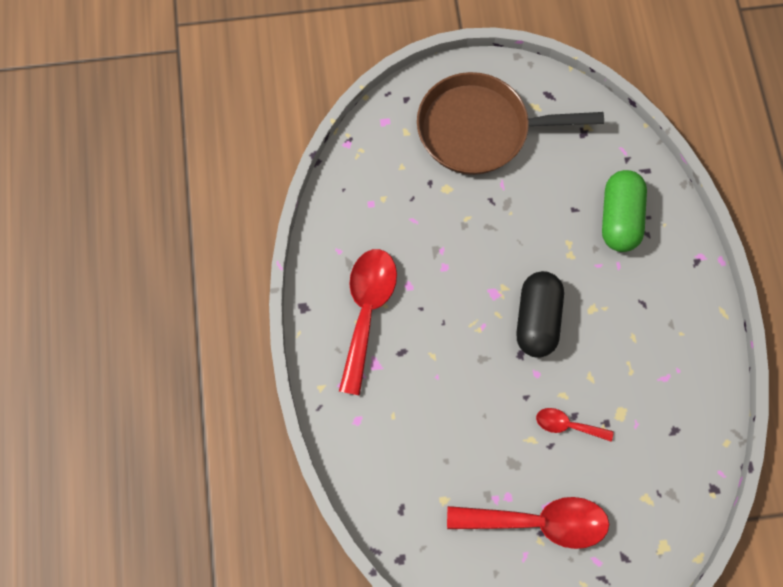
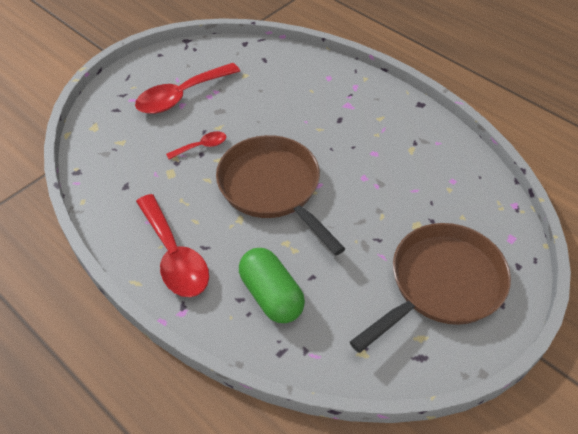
camera: 140 degrees right, 20 degrees down
red spoon [339,249,397,396] -> red spoon moved to [136,194,209,297]
black capsule [516,271,564,358] -> brown pan [216,135,346,256]

